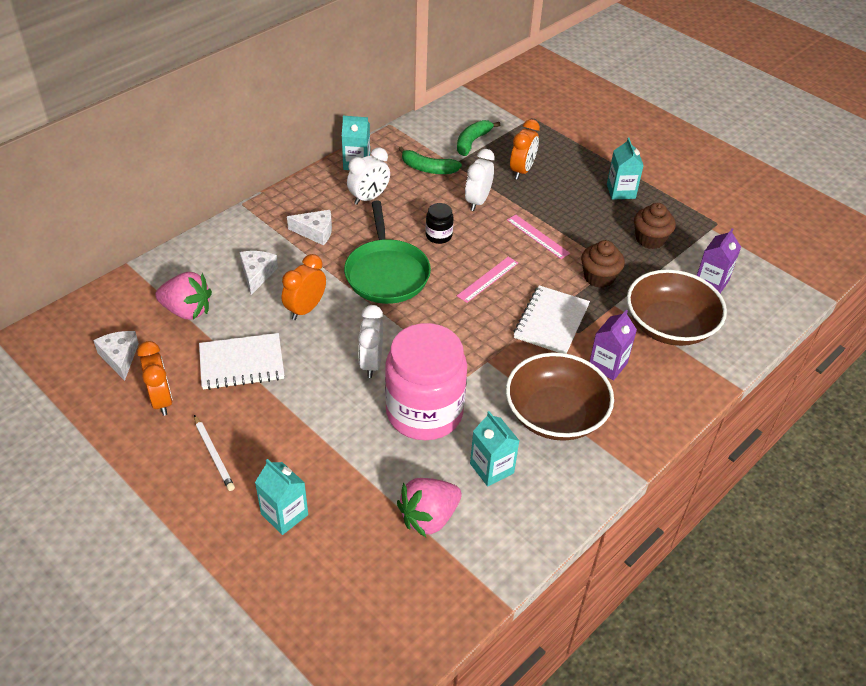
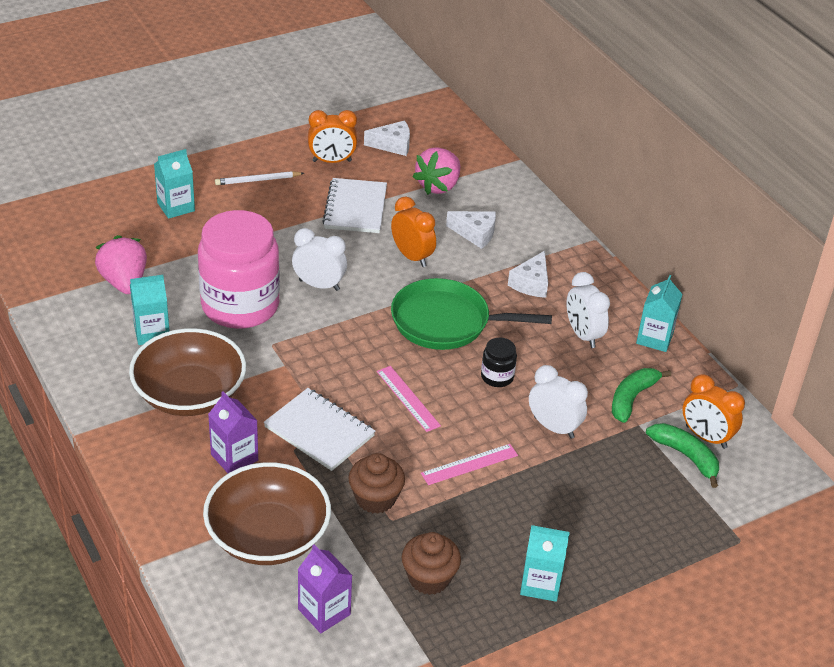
camera: 105 degrees right, 5 degrees down
orange clock [510,119,540,179] -> orange clock moved to [682,374,745,449]

